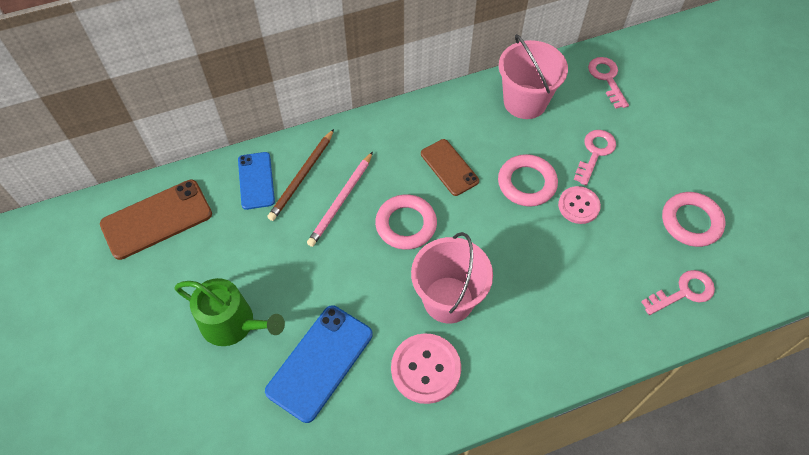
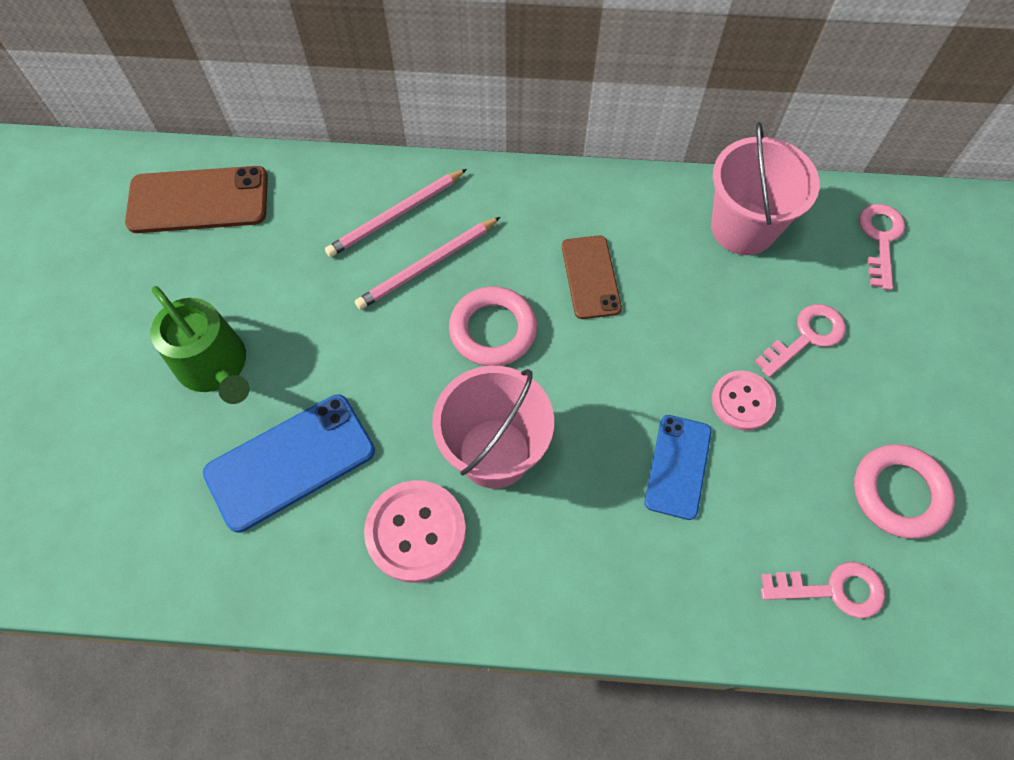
camera: 25 degrees right, 5 degrees up
blue phone [238,152,275,210] -> blue phone moved to [645,415,712,520]
brown pencil [267,129,334,221] -> pink pencil [325,169,467,257]
pink ring [498,154,558,207] -> none

